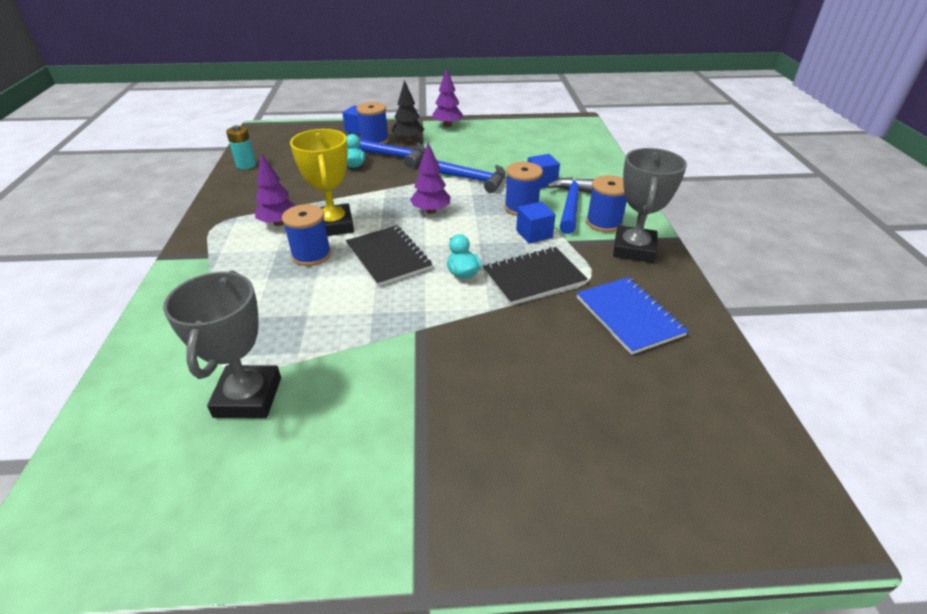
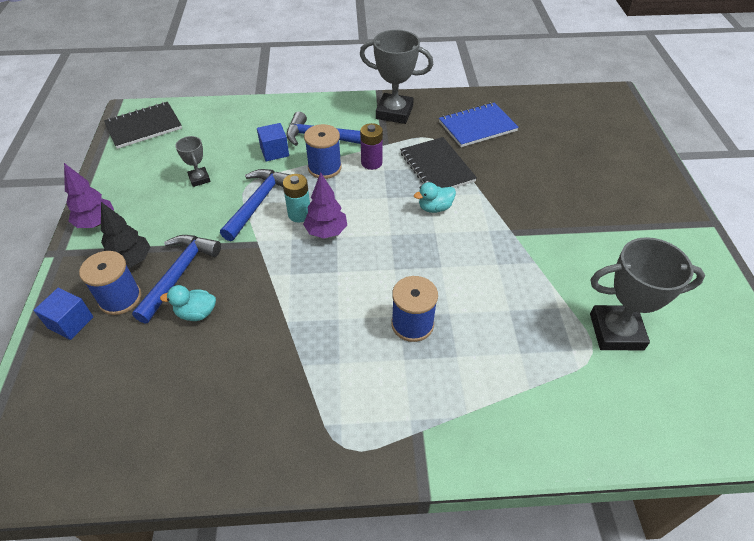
camera: 90 degrees left, 10 degrees up
turquoise battery [226,125,256,169] -> turquoise battery moved to [283,174,310,223]
purple tree [255,153,295,226] -> none
yellow trophy [290,129,354,236] -> none
black notebook [346,225,432,286] -> black notebook moved to [104,102,182,149]
blue cube [516,202,556,244] -> purple battery [360,123,383,170]
blue spool [586,175,627,232] -> none
none -> grey trophy [175,136,210,187]

